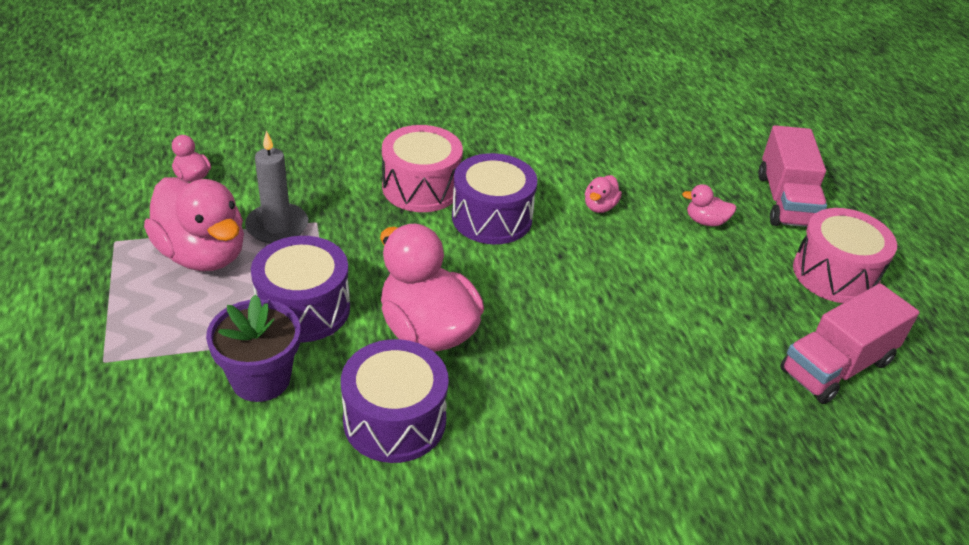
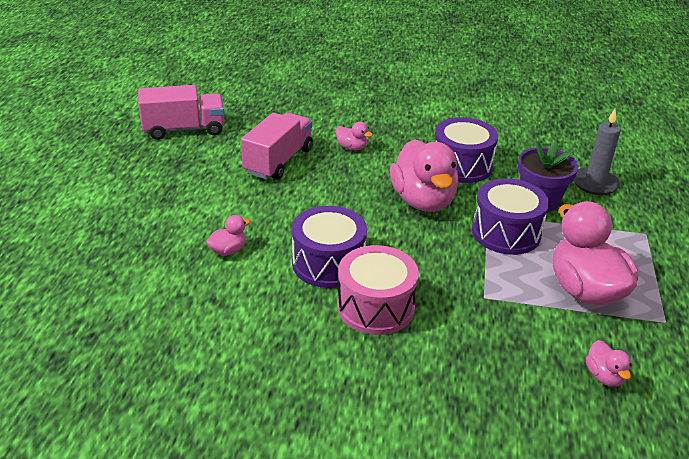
camera: 155 degrees left, 5 degrees down
grey candle [245,131,308,244] -> grey candle moved to [574,109,621,195]
pink duck [682,184,736,226] -> pink duck moved to [336,122,373,150]
pink truck [758,125,827,227] -> pink truck moved to [241,113,313,180]
pink drum [793,208,897,303] -> none

